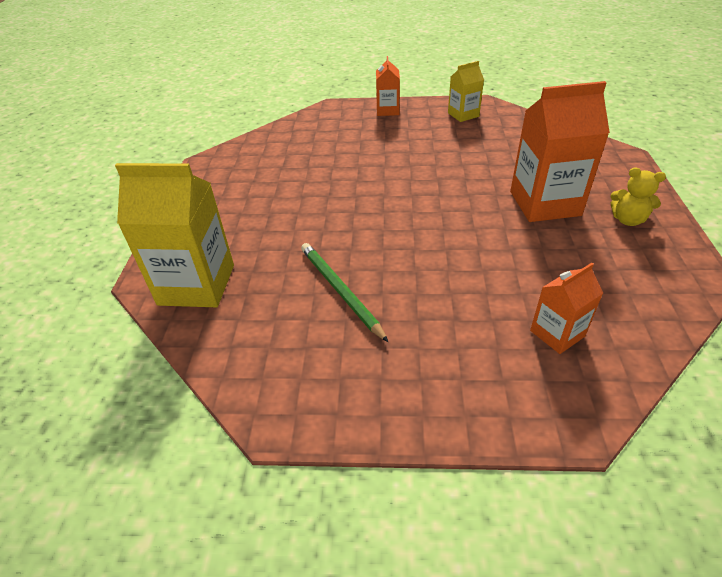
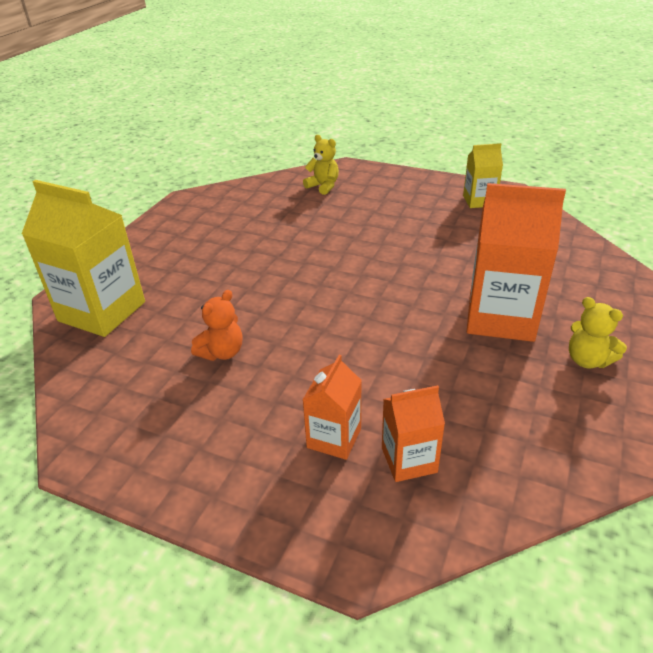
camera: 20 degrees right, 5 degrees down
green pencil [301,243,388,342] -> orange teddy bear [191,290,242,361]
orange carton [376,56,400,116] -> orange carton moved to [303,355,362,460]
none -> yellow teddy bear [303,135,339,195]

